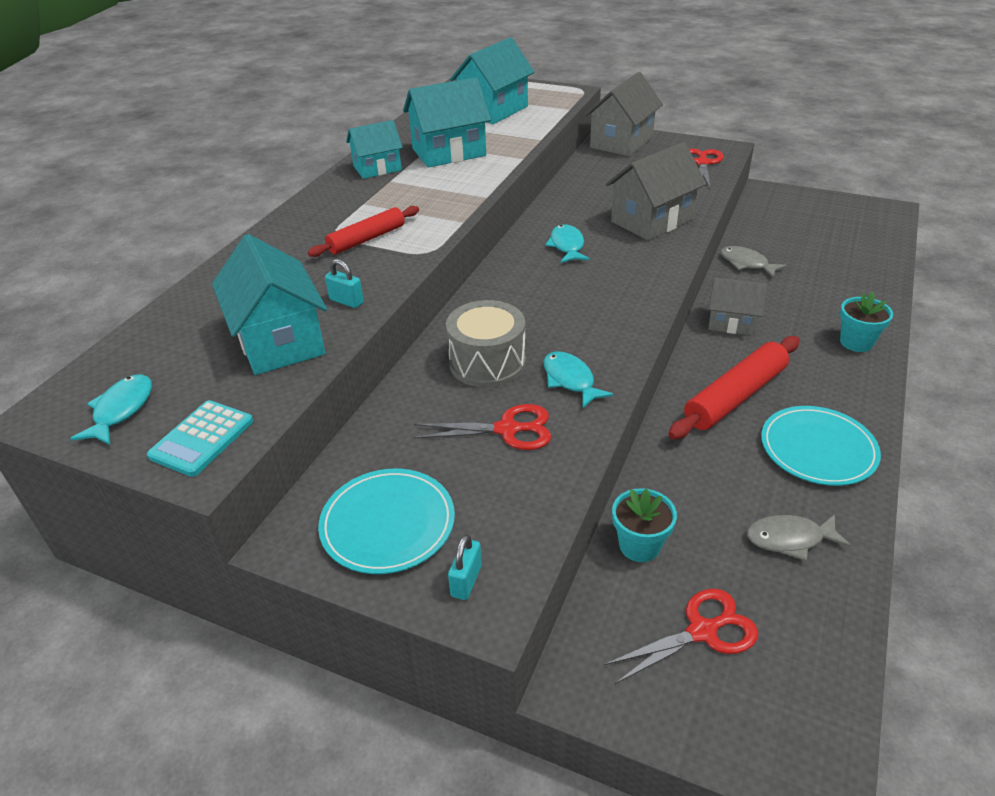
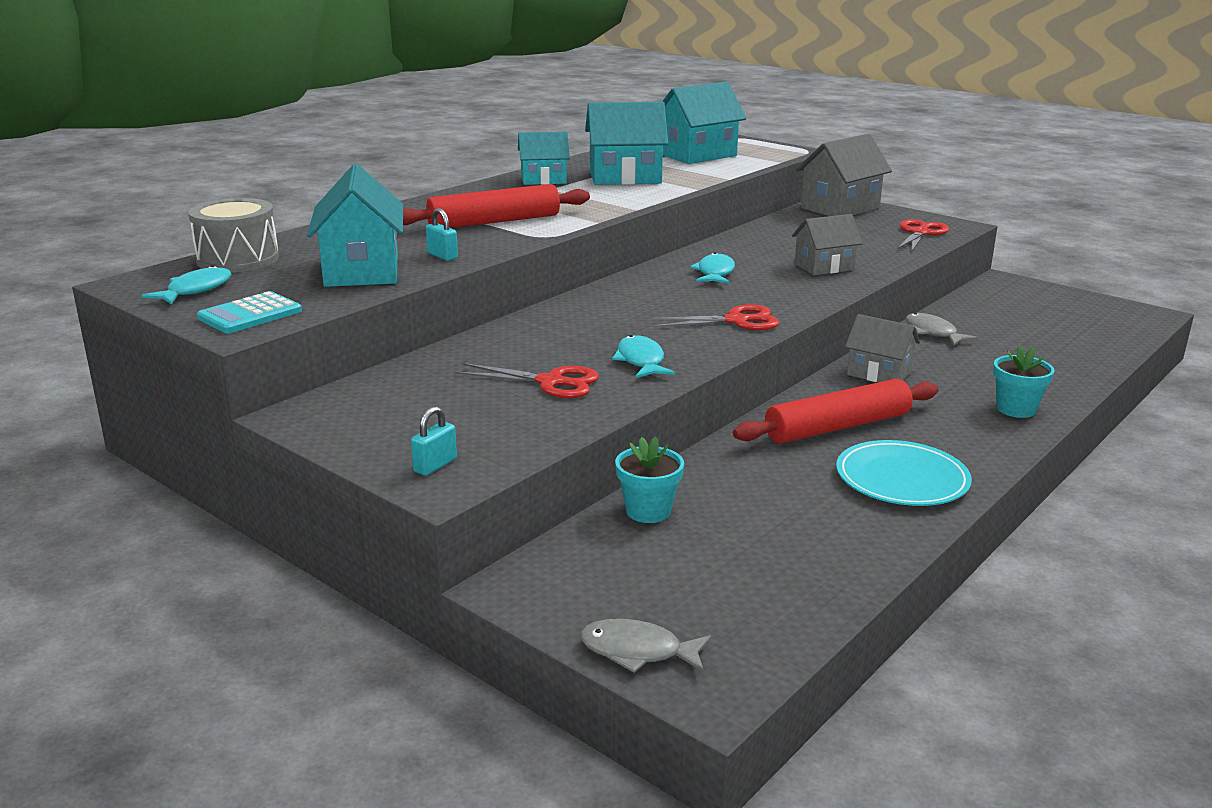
camera: 15 degrees right, 15 degrees down
red rolling pin [308,206,419,257] -> red rolling pin [403,184,590,228], size x1.52
turquoise plate [318,469,455,574] -> none
grey drum [446,300,526,388] -> grey drum moved to [188,198,279,272]
red scissors [604,589,758,684] -> red scissors moved to [649,305,779,330]
grey house [606,142,706,241] -> grey house [792,214,863,275], size x0.64
grey fish [747,514,851,561] -> grey fish moved to [580,619,712,673]

